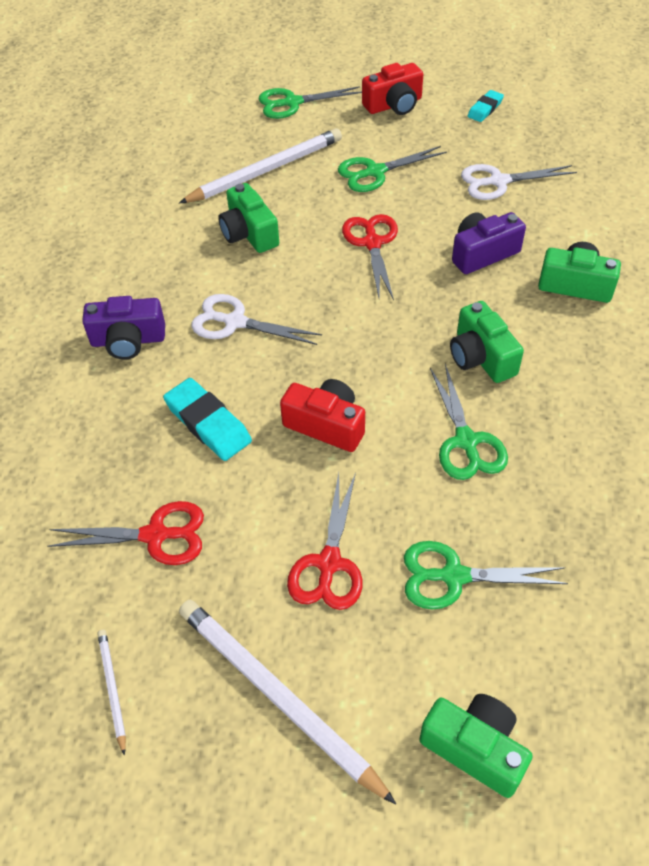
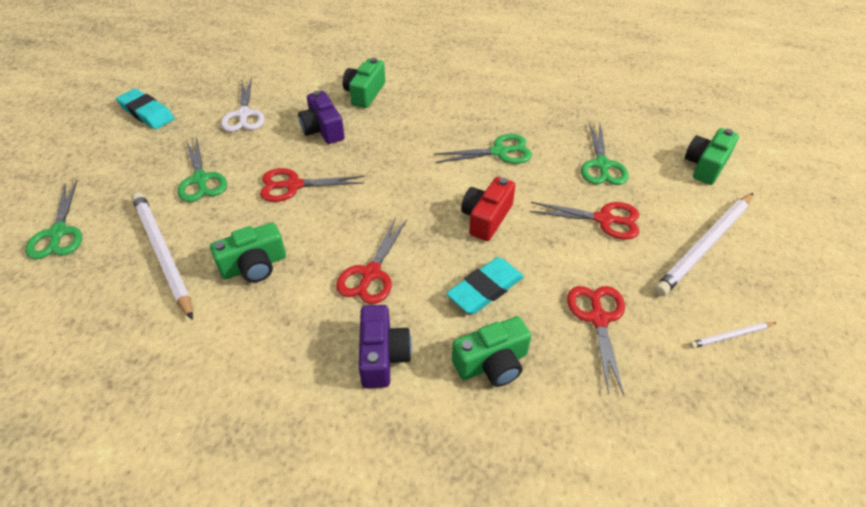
camera: 90 degrees left, 5 degrees down
white scissors [191,294,322,345] -> red scissors [336,217,407,304]
red camera [362,63,423,115] -> none
green camera [450,301,524,383] -> green camera moved to [452,316,531,387]
turquoise eraser [468,90,504,122] -> turquoise eraser [116,89,174,129], size x1.65

